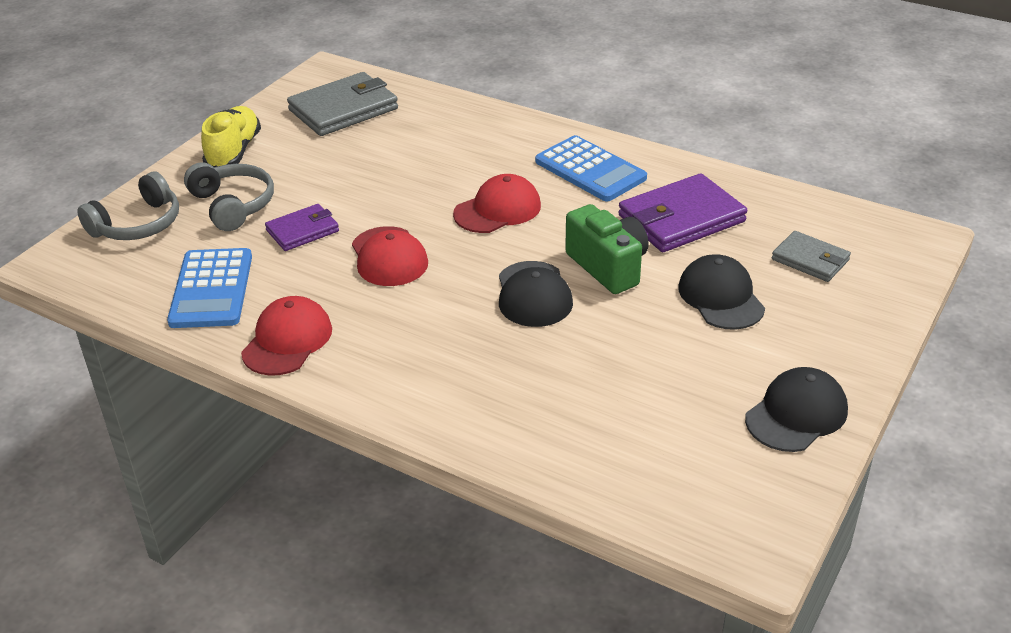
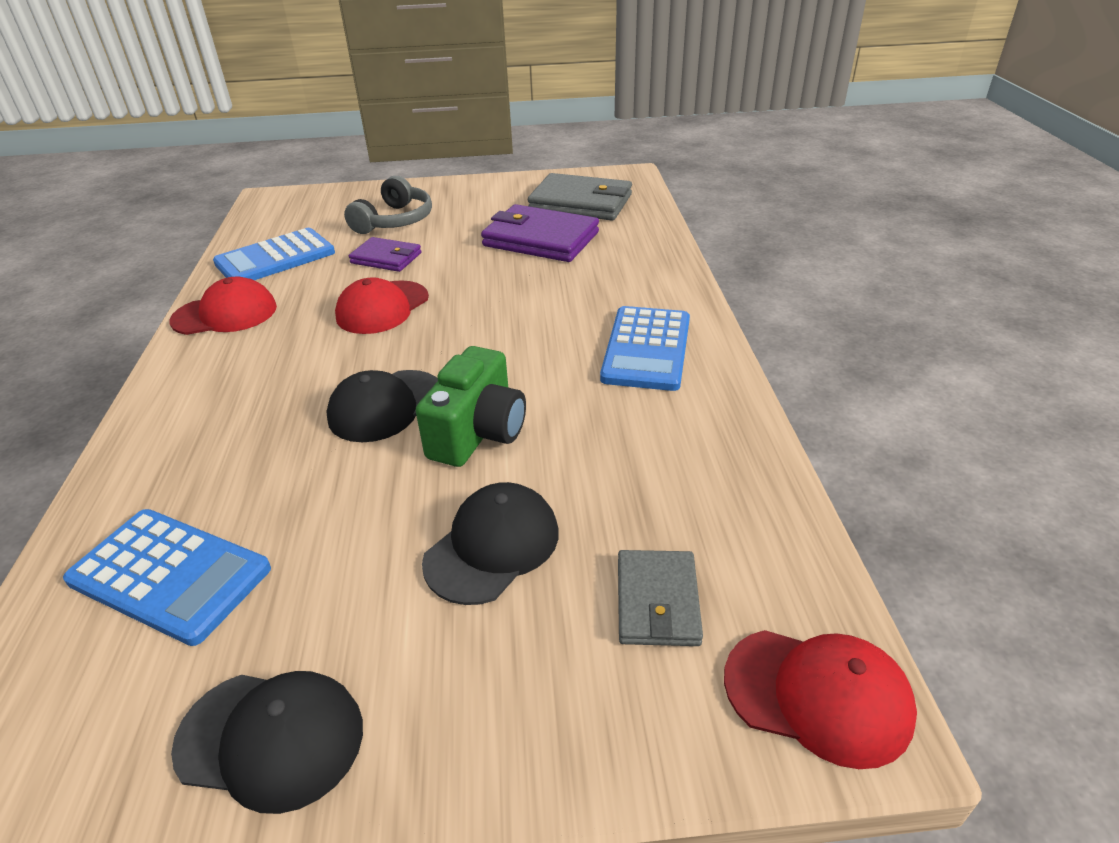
camera: 55 degrees right, 0 degrees up
grey headphones [77,172,179,240] -> none
yellow shoe [201,106,261,167] -> none
red cap [453,174,541,233] -> red cap moved to [724,630,917,769]
purple wallet [618,173,747,252] -> purple wallet moved to [481,204,599,262]
none -> blue calculator [63,509,271,646]

